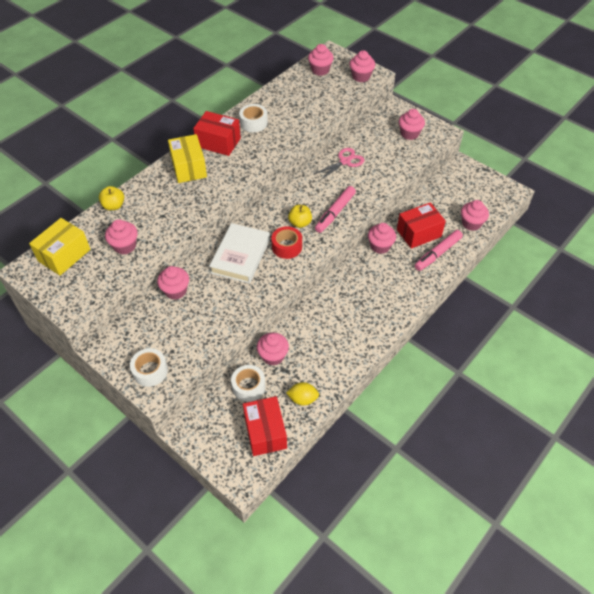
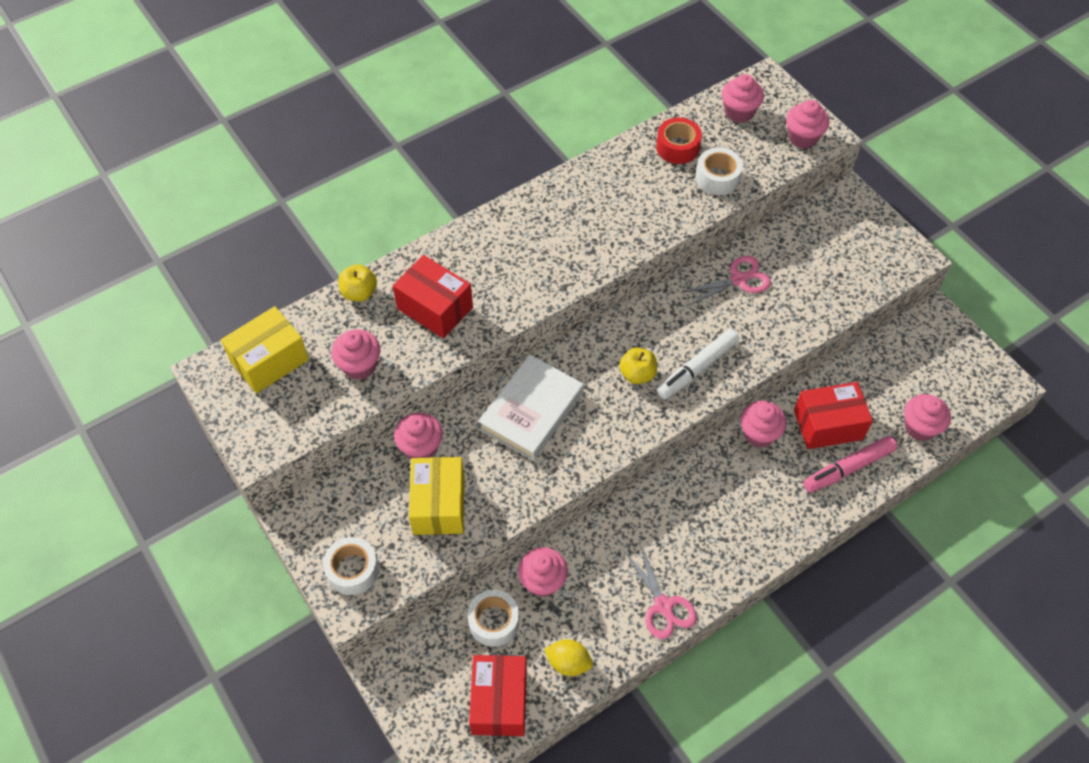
camera: 15 degrees right, 5 degrees up
yellow box [168,134,207,183] -> yellow box moved to [409,457,464,535]
red box [193,111,241,156] -> red box moved to [393,255,473,338]
white tape [239,104,268,132] -> white tape moved to [696,148,743,195]
red tape [271,226,302,259] -> red tape moved to [656,117,702,164]
pink marker [315,186,356,233] -> white marker [657,329,739,400]
pink cupcake [399,109,425,140] -> none
none -> pink scissors [624,544,697,639]

